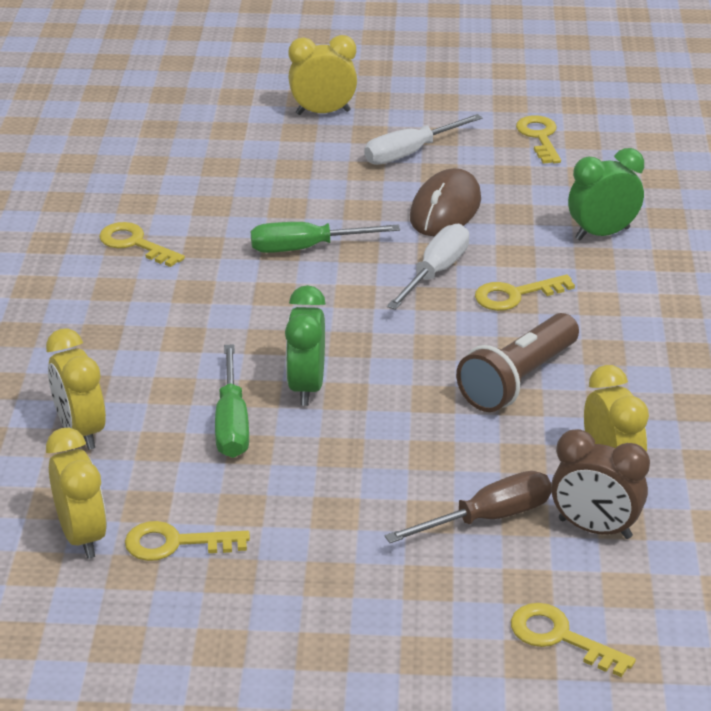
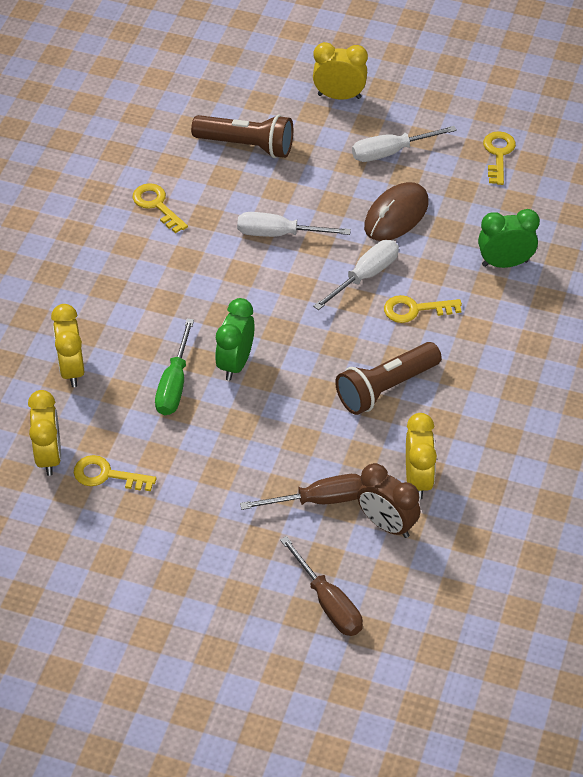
camera: 15 degrees right, 15 degrees up
green screwdriver [251,222,400,253] -> white screwdriver [237,212,351,237]
yellow key [511,603,636,677] -> brown screwdriver [280,536,363,636]
none -> brown flashlight [191,115,293,158]

